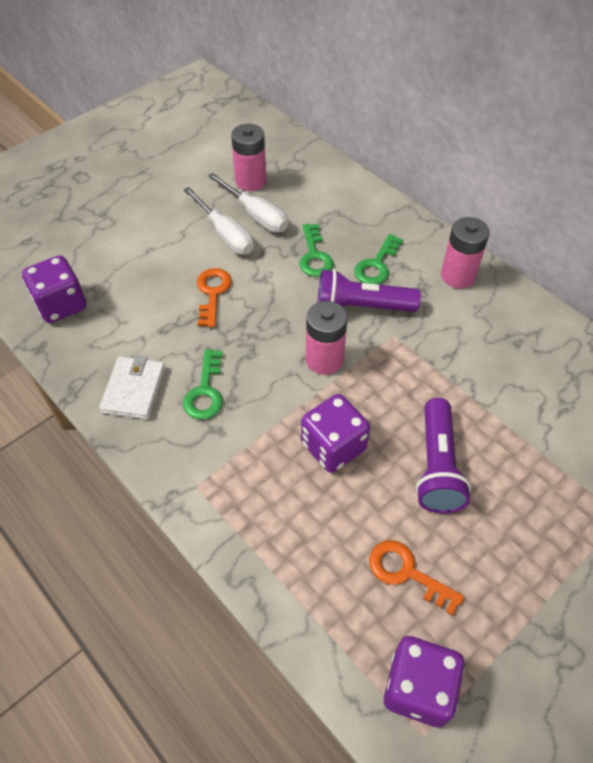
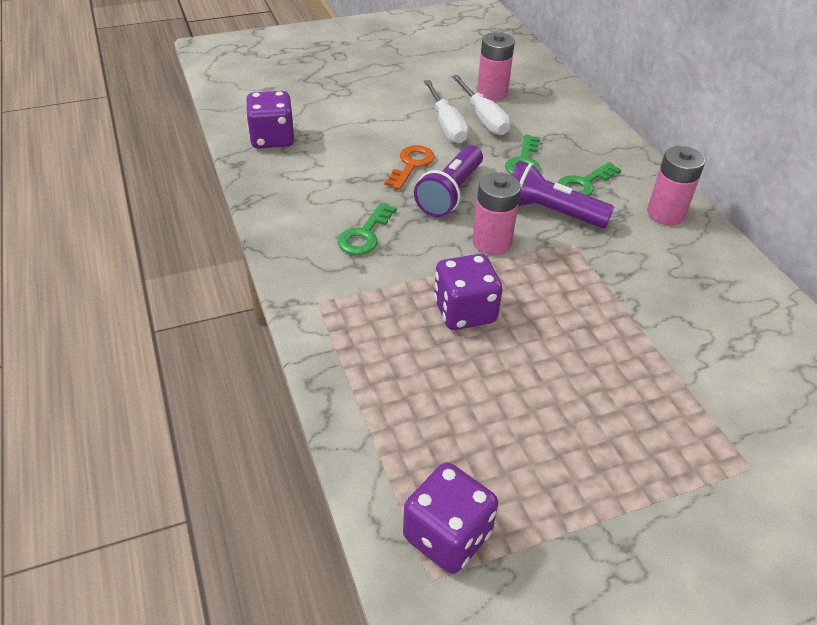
camera: 20 degrees right, 10 degrees down
white wallet [99,356,165,419] -> none
orange key [369,540,465,616] -> none
purple flashlight [416,398,471,514] -> purple flashlight moved to [414,145,483,217]

